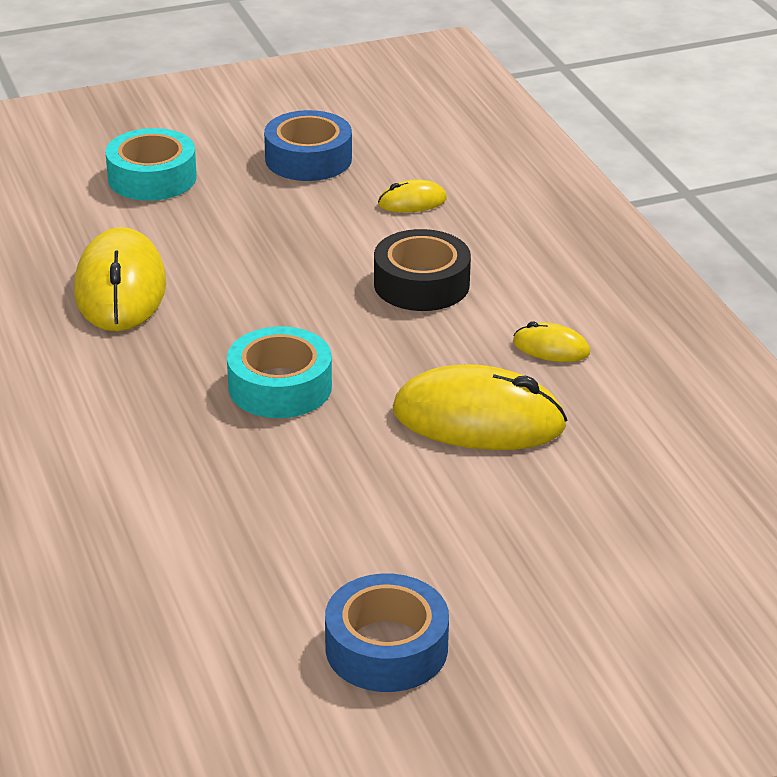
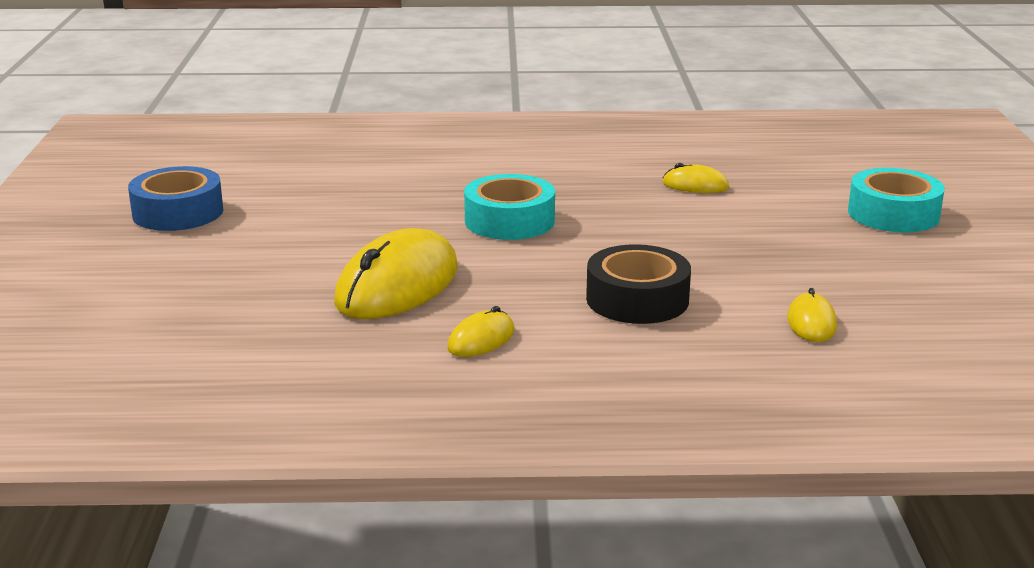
camera: 110 degrees right, 10 degrees down
yellow mouse [74,227,166,331] -> yellow mouse [663,163,729,193], size x0.48
blue tape [264,110,352,181] -> none

